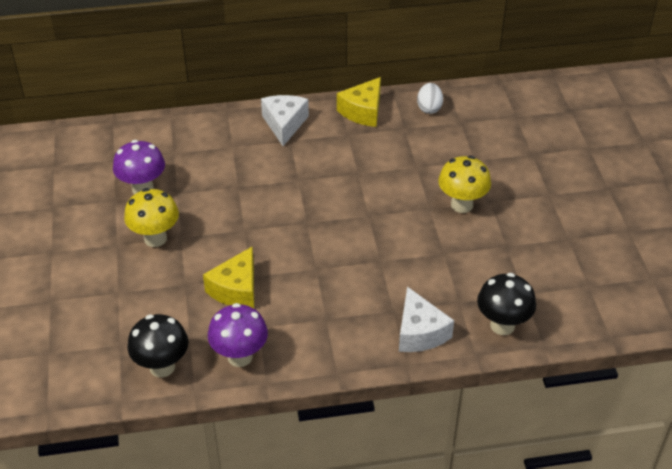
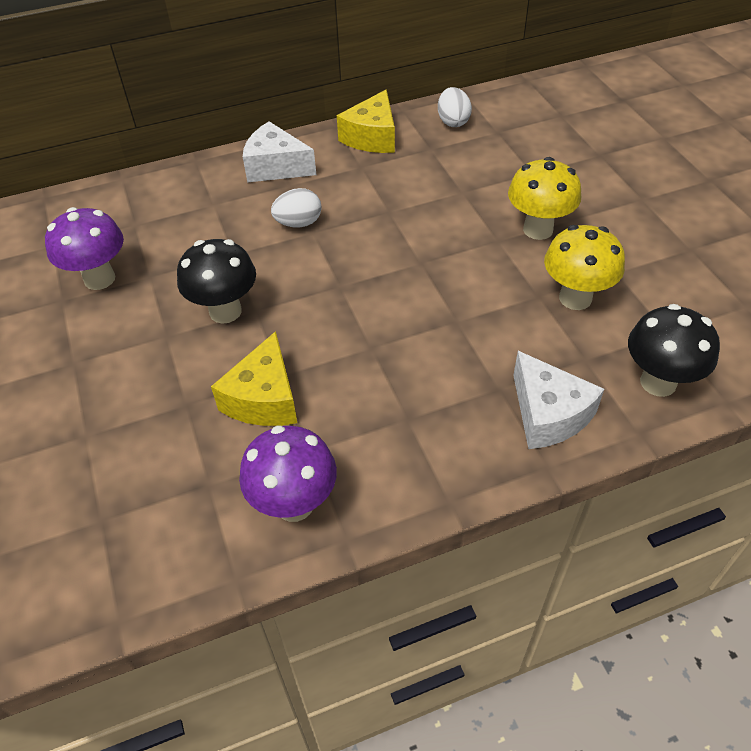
camera: 10 degrees left, 5 degrees up
yellow mushroom [124,188,179,247] -> yellow mushroom moved to [544,225,625,310]
black mushroom [127,314,189,378] -> black mushroom moved to [177,239,256,324]
white cheese [261,95,309,146] -> white cheese turned 60 degrees counterclockwise [243,121,316,183]
none -> white egg [271,188,322,228]

